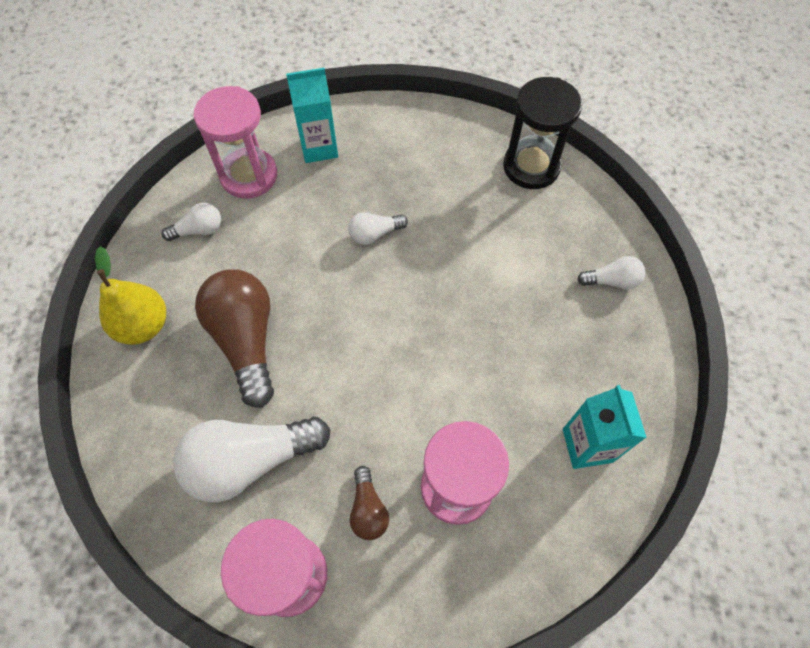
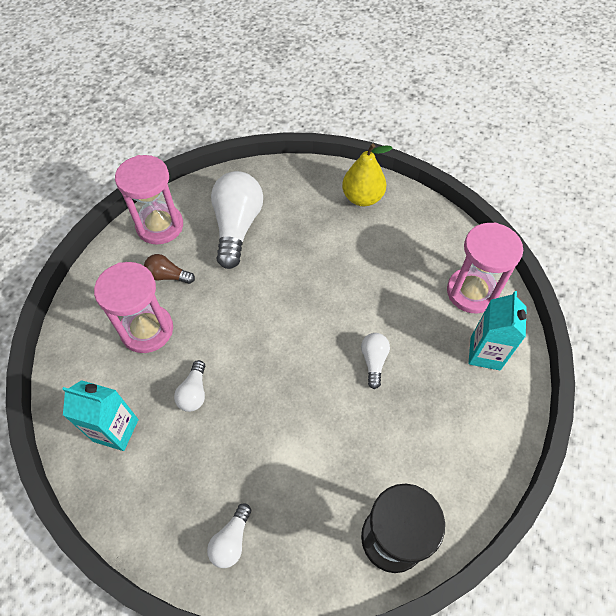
camera: 115 degrees right, 5 degrees down
white light bulb [162,203,221,241] -> white light bulb moved to [174,360,205,412]
brown light bulb [195,269,274,408] -> none

